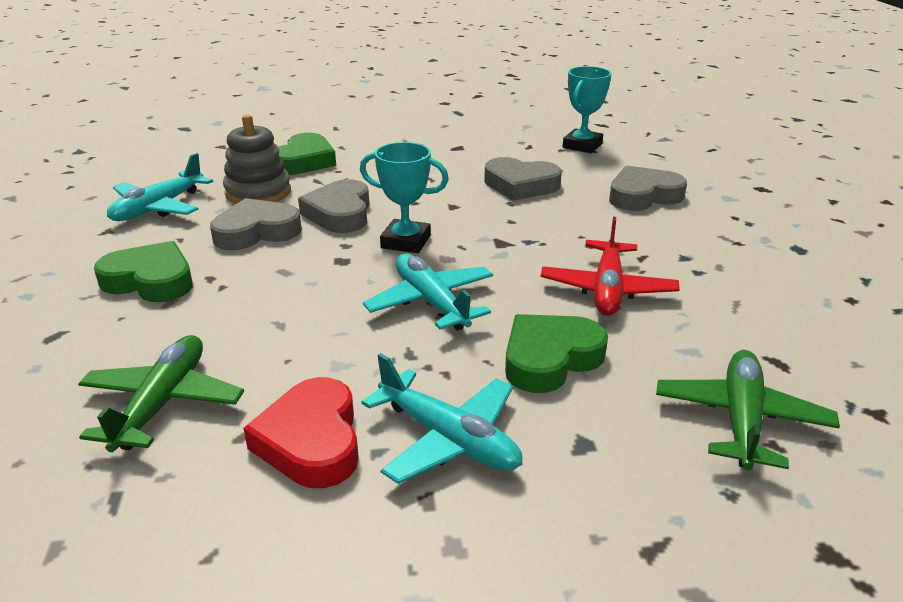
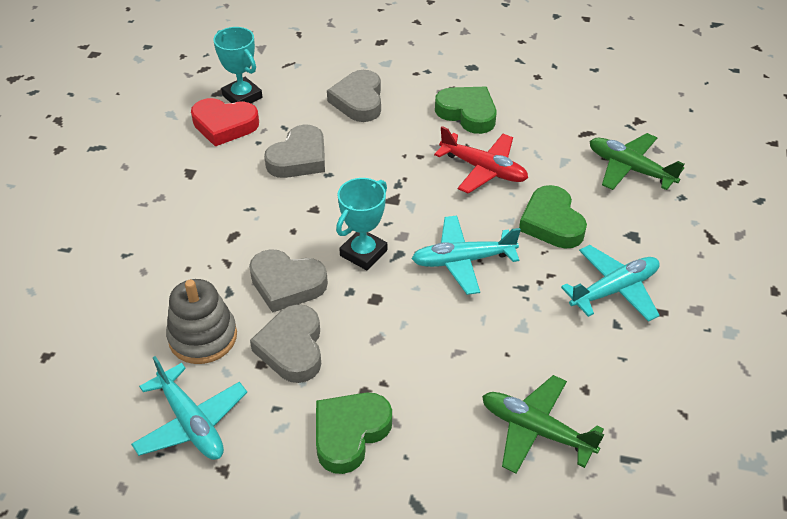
camera: 70 degrees left, 15 degrees up
red heart [243,377,359,488] -> red heart moved to [191,98,259,147]
green heart [278,133,336,175] -> green heart moved to [435,87,496,134]

